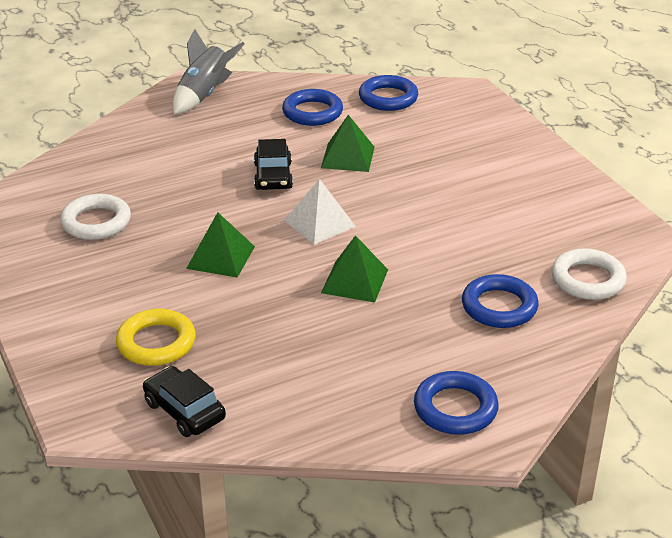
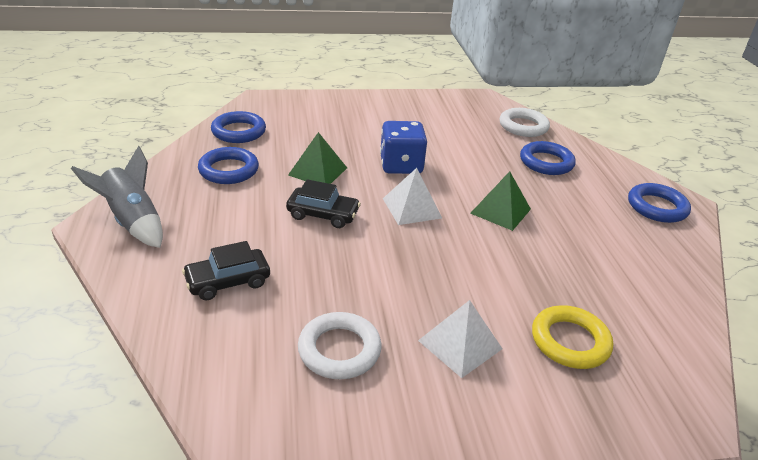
camera: 75 degrees left, 0 degrees up
black car [143,366,226,437] -> black car moved to [182,241,270,300]
green pyramid [186,212,255,278] -> none
none -> blue dice [380,121,427,174]
none -> white pyramid [418,300,502,378]

